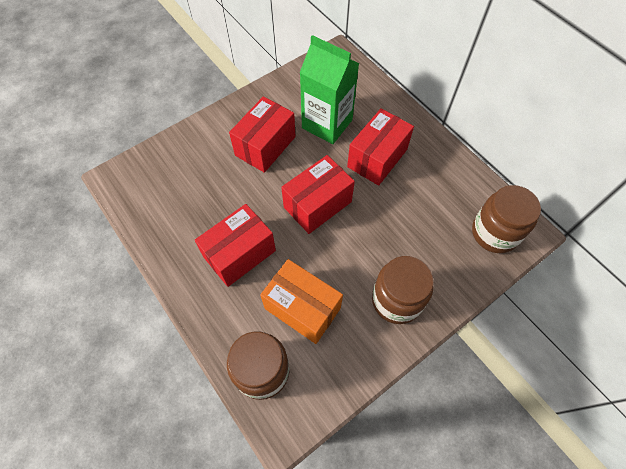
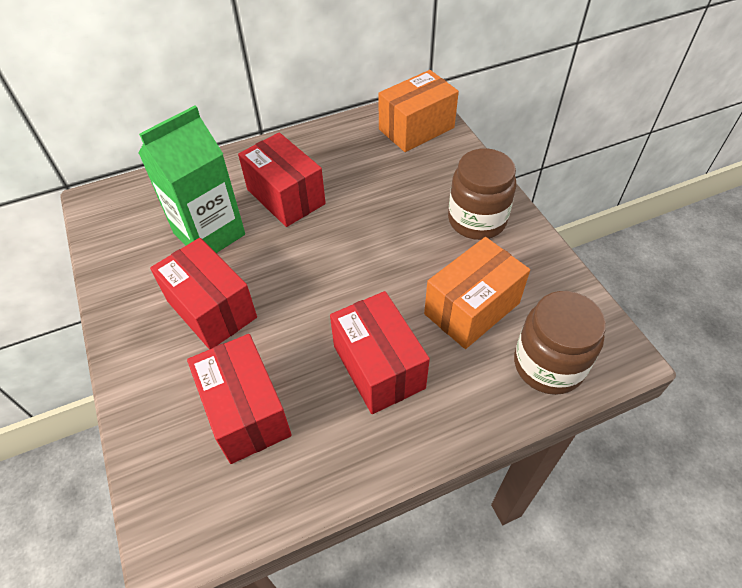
camera: 75 degrees left, 10 degrees down
red box [281,155,355,234] -> red box moved to [187,334,292,464]
brown jar [472,185,541,253] -> orange box [378,70,459,152]

